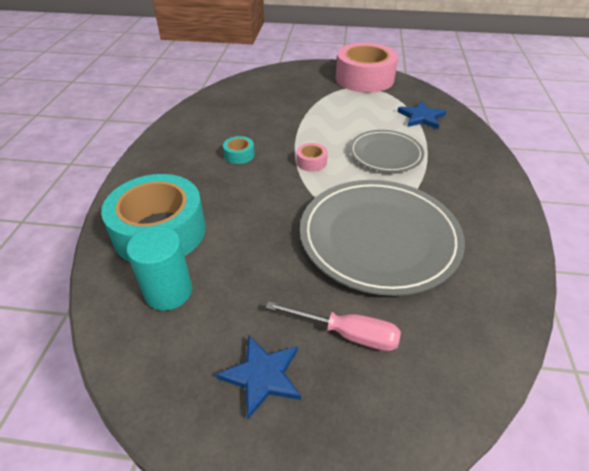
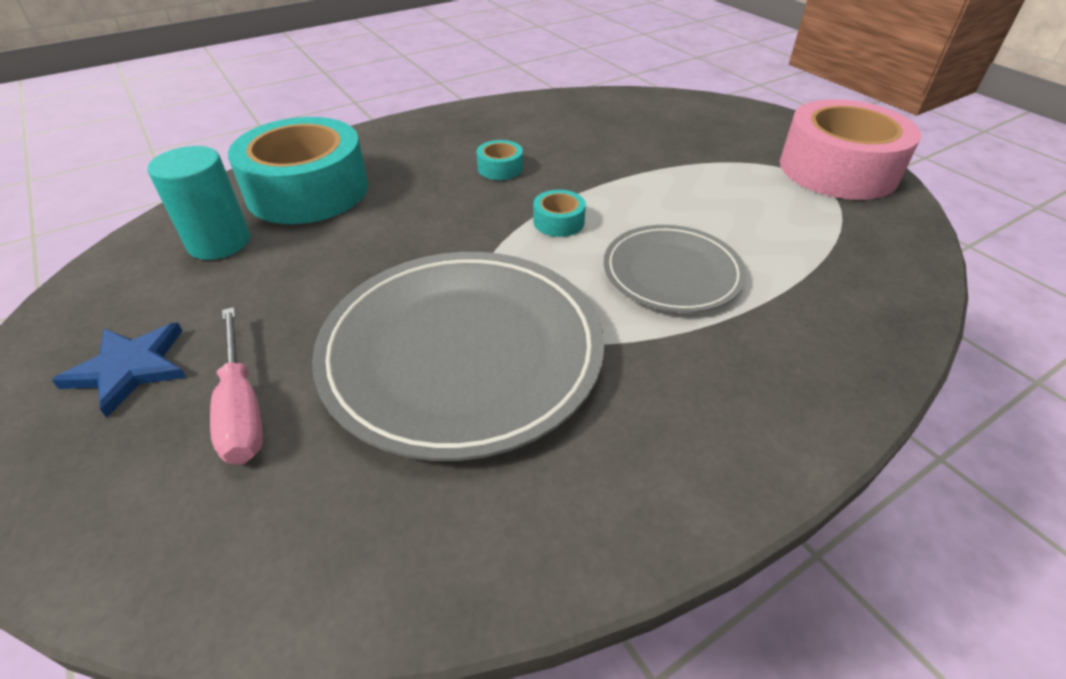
camera: 50 degrees right, 0 degrees up
pink tape [296,143,328,172] -> turquoise tape [533,190,586,237]
blue star [397,101,446,129] -> none

